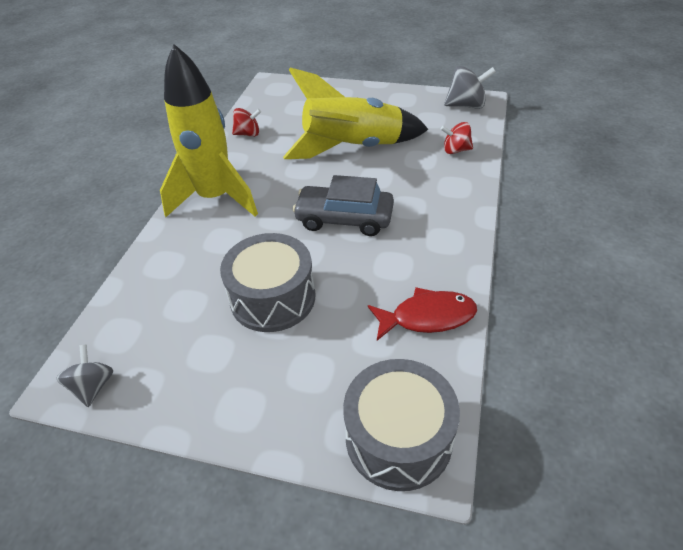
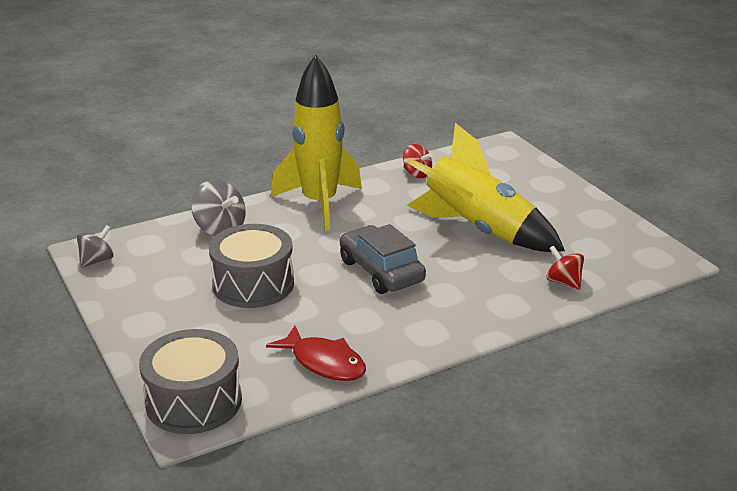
camera: 45 degrees right, 15 degrees down
grey spinning top [444,66,496,109] -> grey spinning top moved to [191,180,246,236]

